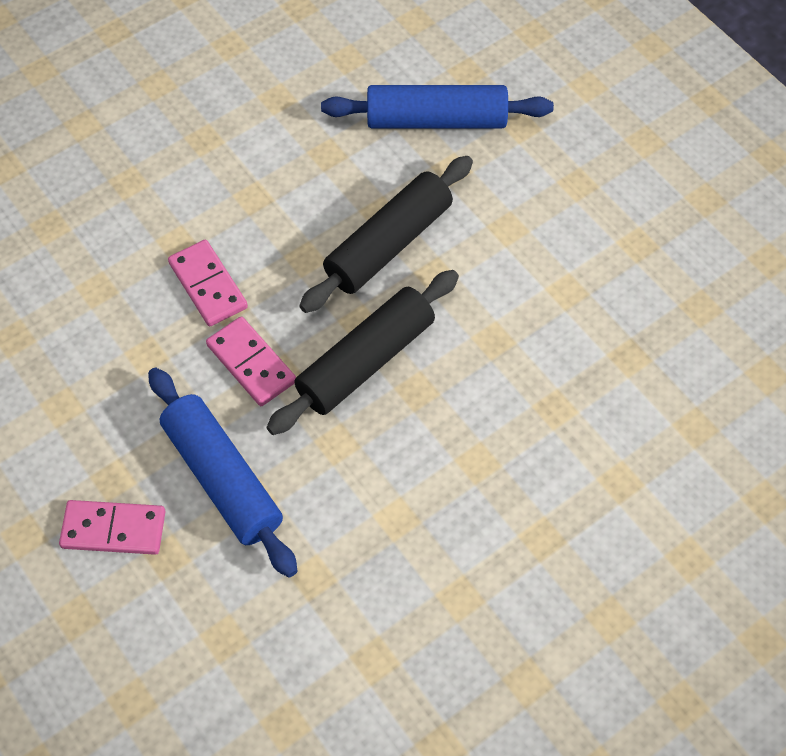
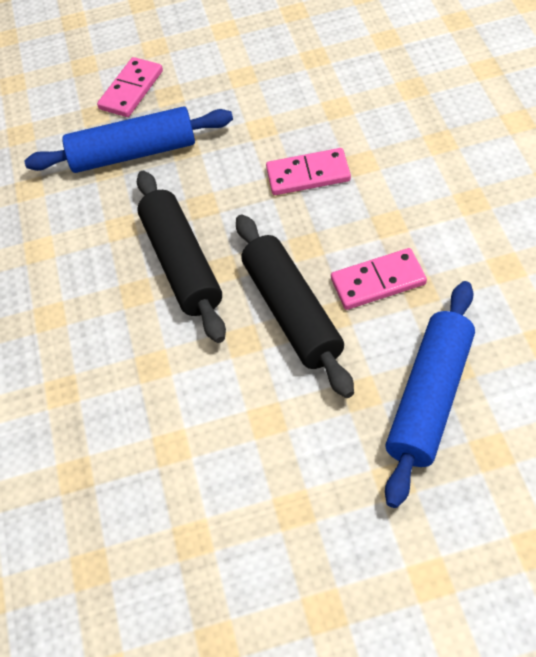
camera: 120 degrees right, 5 degrees down
pink domino [206,316,296,406] -> pink domino moved to [331,248,427,310]

